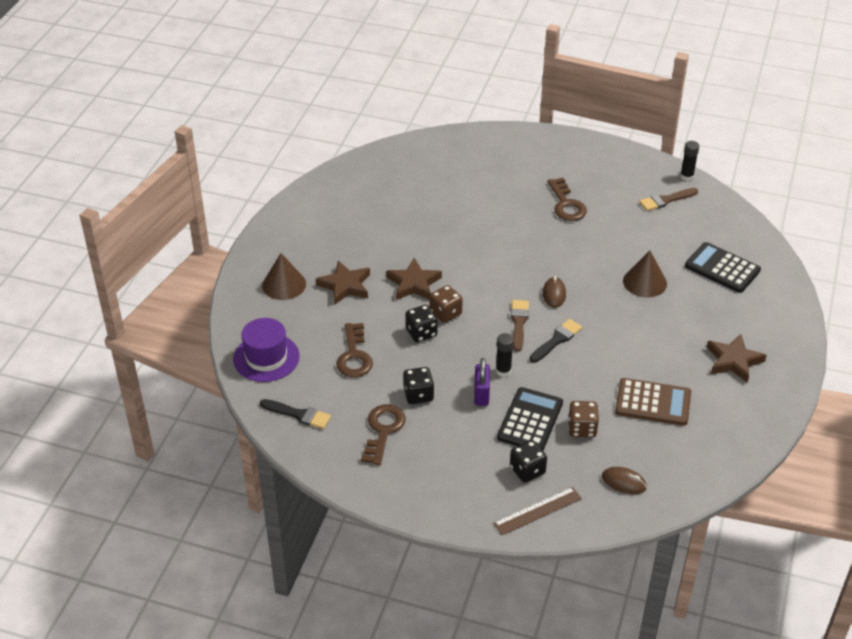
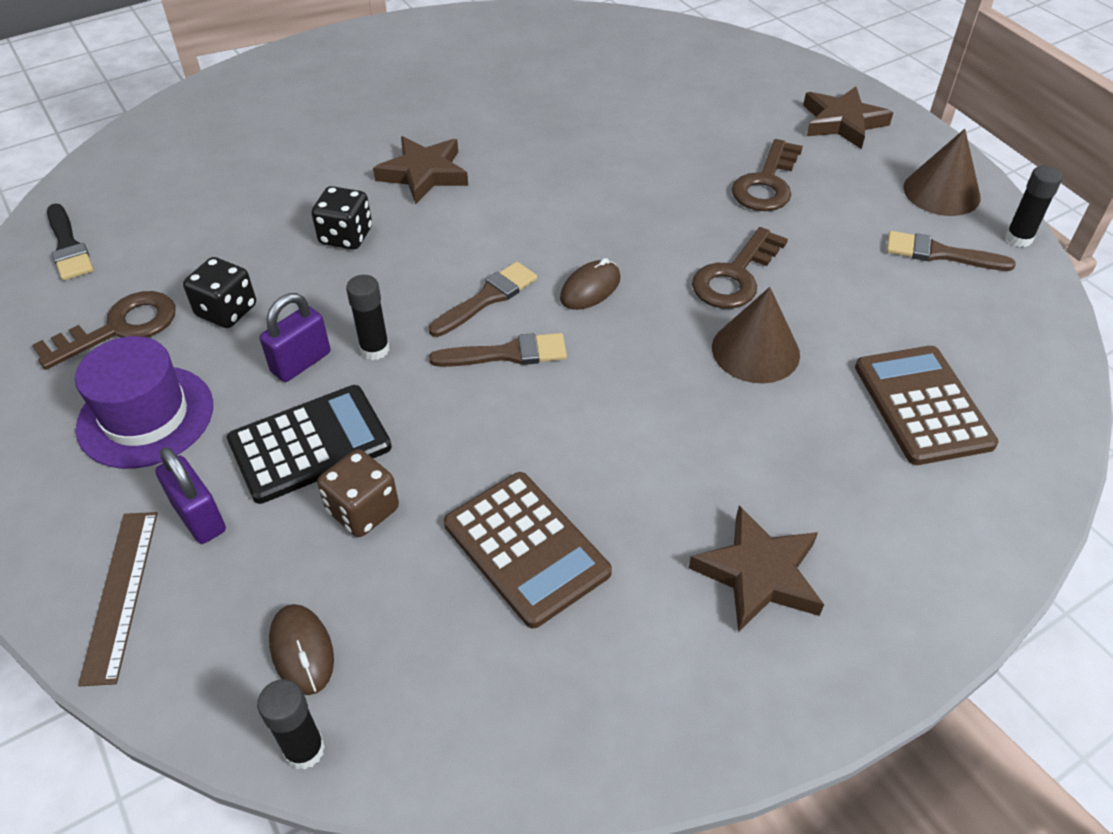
camera: 40 degrees right, 5 degrees up
purple hat [233,318,300,382] -> purple hat moved to [75,336,213,469]
brown cone [262,253,306,300] -> brown cone moved to [903,129,981,216]
brown star [316,261,370,305] -> brown star moved to [803,86,894,149]
brown key [336,323,373,377] -> brown key moved to [692,227,788,309]
brown dice [430,285,463,323] -> none
brown ruler [493,487,582,535] -> brown ruler turned 75 degrees clockwise [78,512,158,686]
black dice [510,440,547,483] -> purple padlock [155,447,226,544]
black brush [530,319,582,363] -> brown brush [429,333,567,367]
black calculator [685,242,761,293] -> brown calculator [855,346,998,465]
none -> black glue stick [257,679,325,770]

